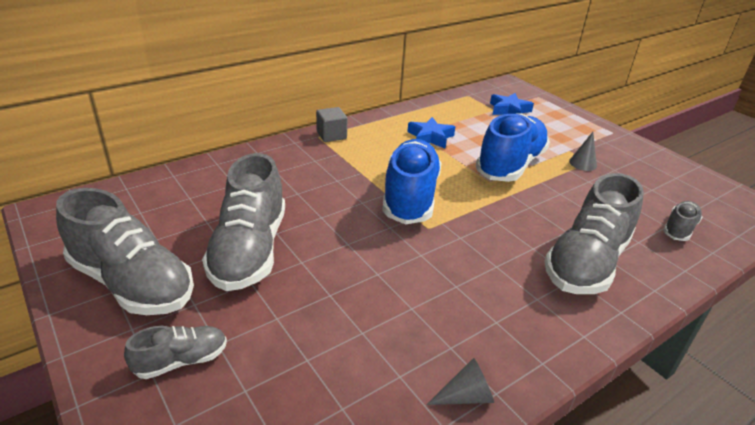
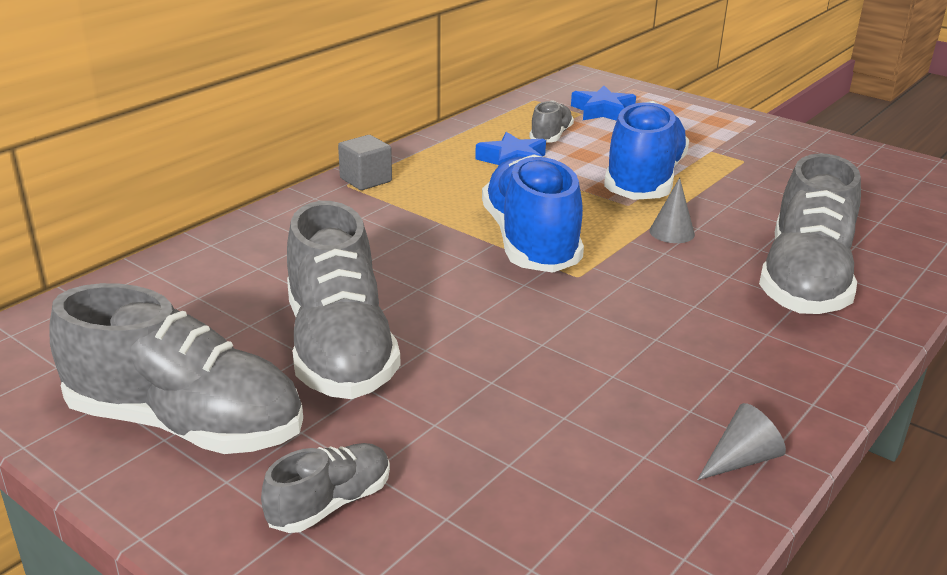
camera: 15 degrees left, 5 degrees down
grey cone [569,132,597,171] -> grey cone moved to [649,178,695,243]
grey shoe [663,201,702,241] -> grey shoe moved to [529,101,574,143]

